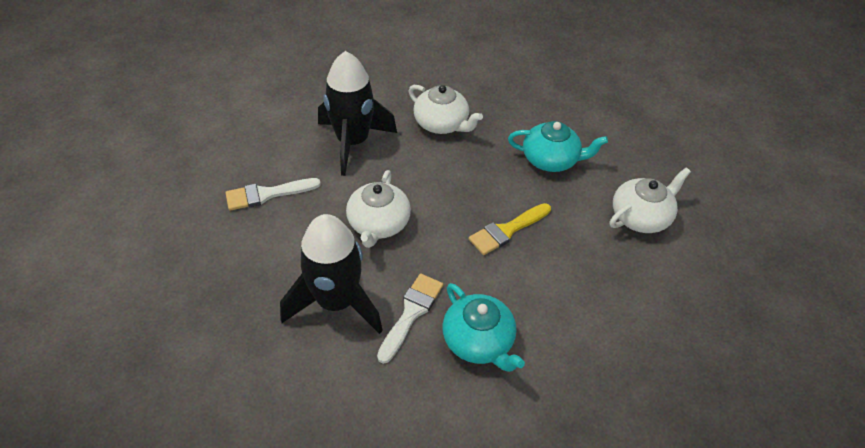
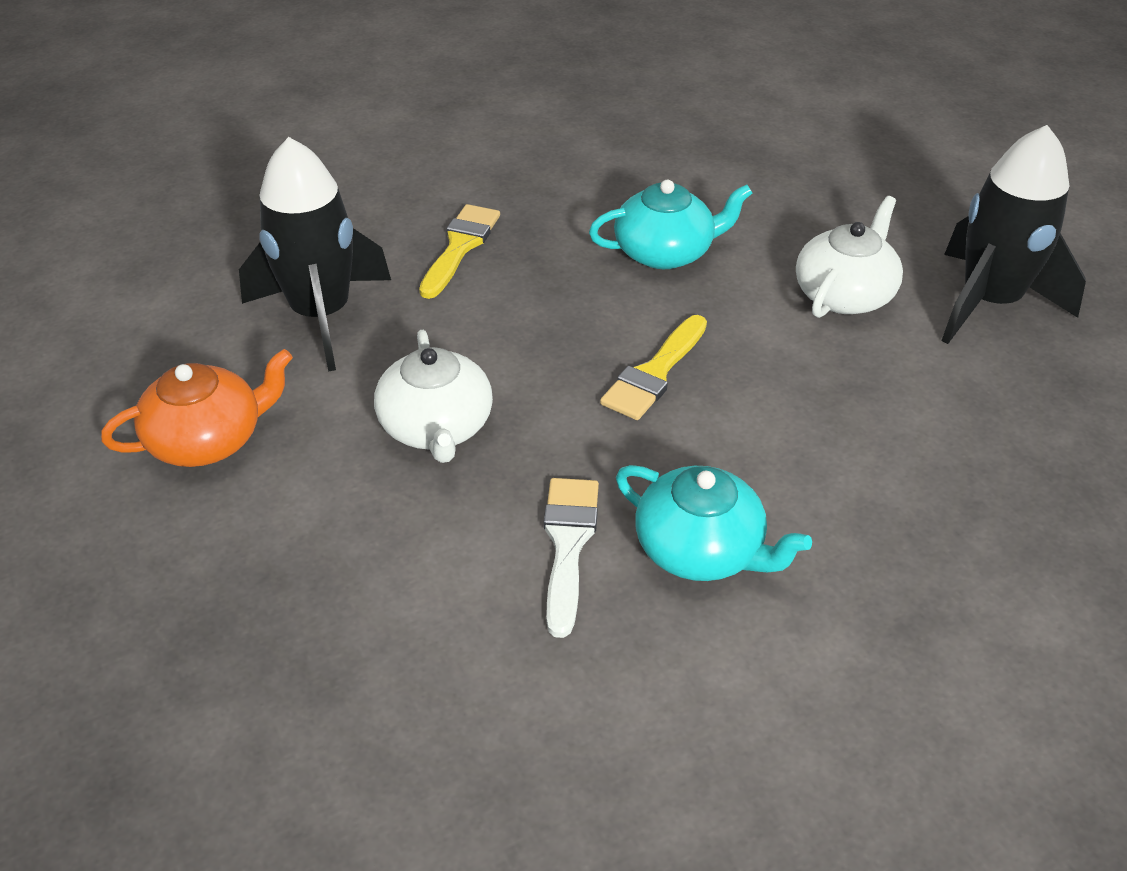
camera: 20 degrees left, 5 degrees down
white brush [226,178,321,211] -> orange teapot [101,349,293,467]
black rocket [280,214,383,334] -> black rocket moved to [941,125,1086,344]
white teapot [409,85,483,134] -> yellow brush [419,204,500,299]

